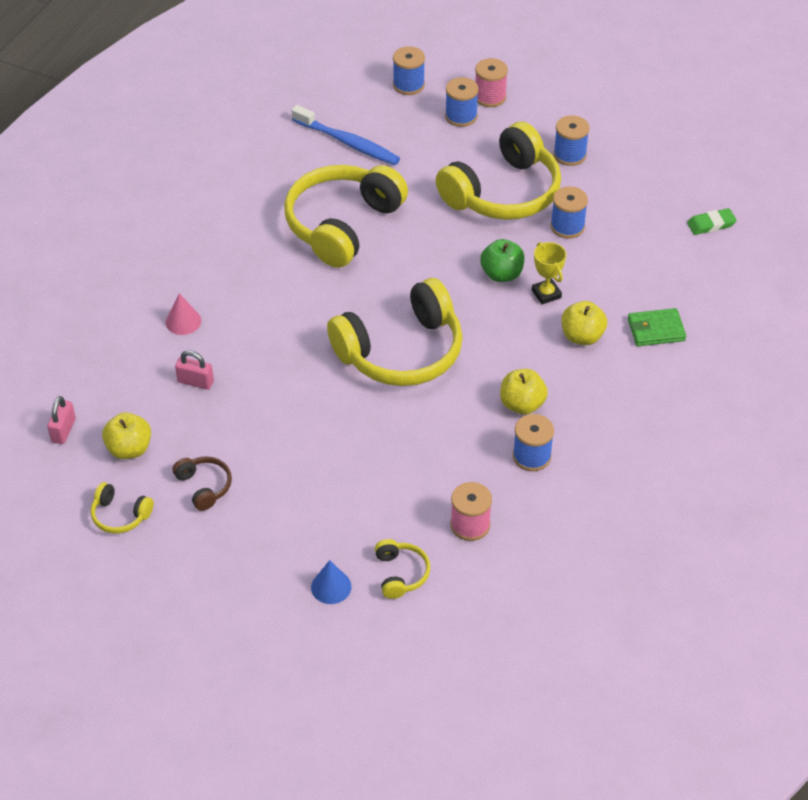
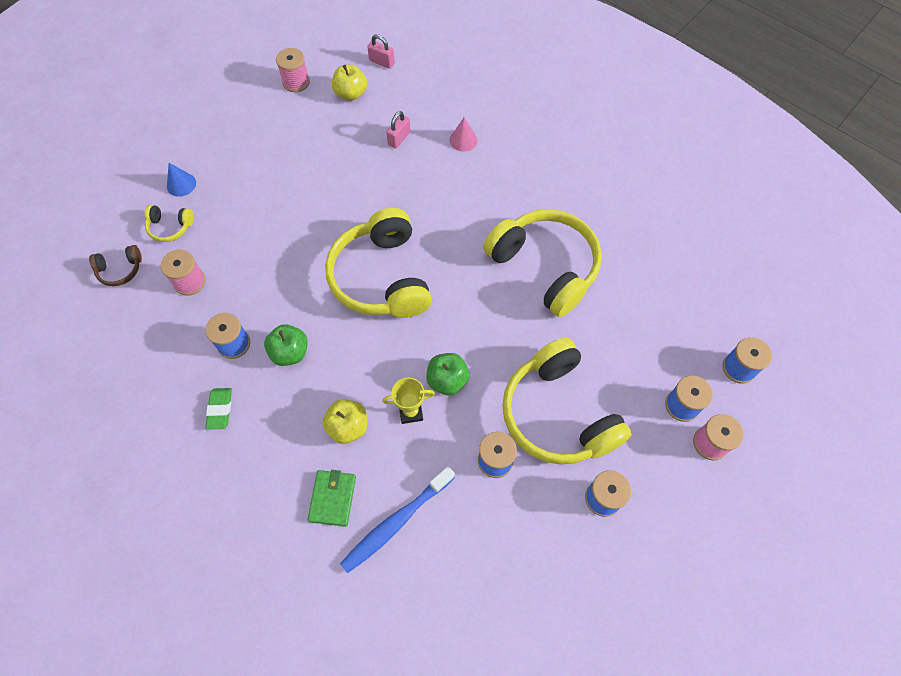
camera: 105 degrees right, 15 degrees up
yellow headphones [91,482,154,534] -> pink spool [276,48,310,92]
brown headphones [172,456,232,511] -> brown headphones moved to [89,245,142,286]
blue toothbrush [292,105,400,165] -> blue toothbrush moved to [340,466,455,573]
yellow apple [500,369,548,415] -> green apple [264,324,308,366]
green eraser [687,208,737,235] -> green eraser moved to [205,388,232,430]

